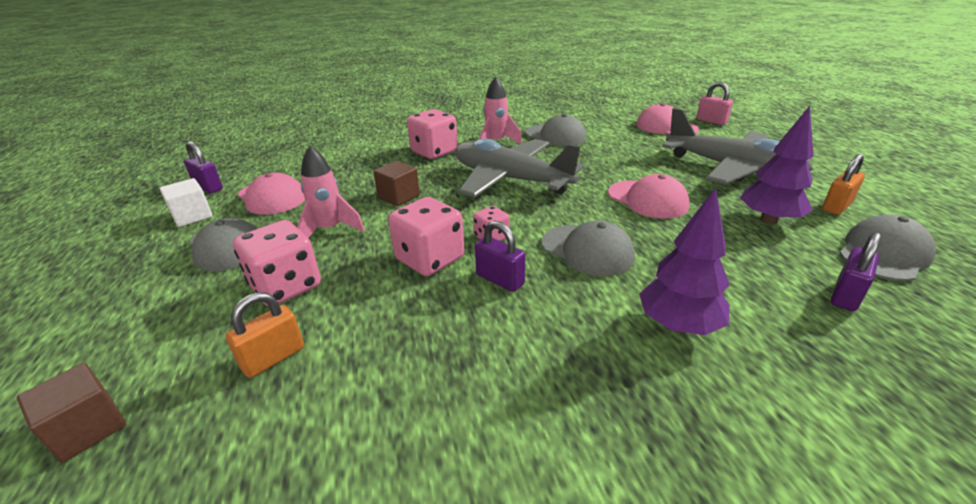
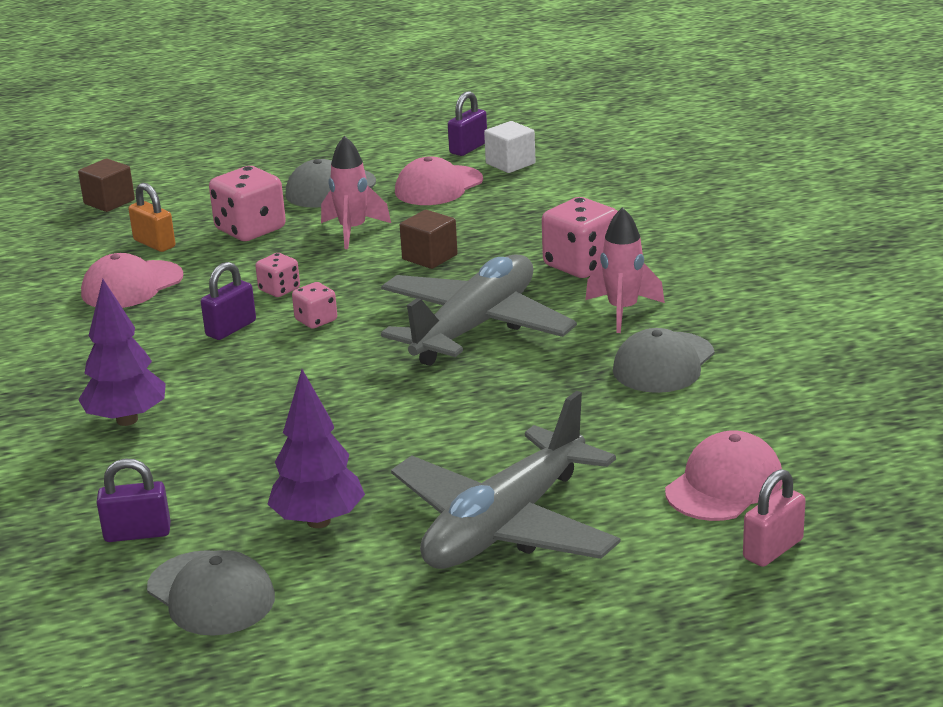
camera: 90 degrees right, 5 degrees down
white cube [159,178,213,227] -> white cube moved to [484,121,536,173]
pink dice [388,197,464,276] -> pink dice [255,253,300,297], size x0.54
grey cap [541,220,635,276] -> none
pink cap [608,174,690,219] -> pink cap moved to [81,253,183,308]
orange padlock [822,154,865,215] -> none
purple padlock [831,232,881,311] -> purple padlock turned 45 degrees counterclockwise [96,459,170,542]

